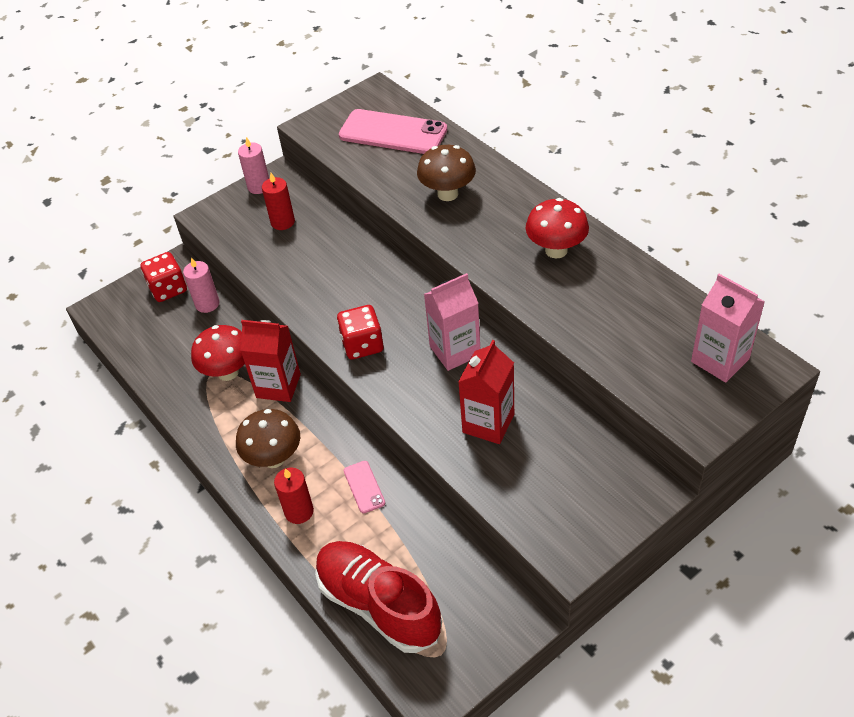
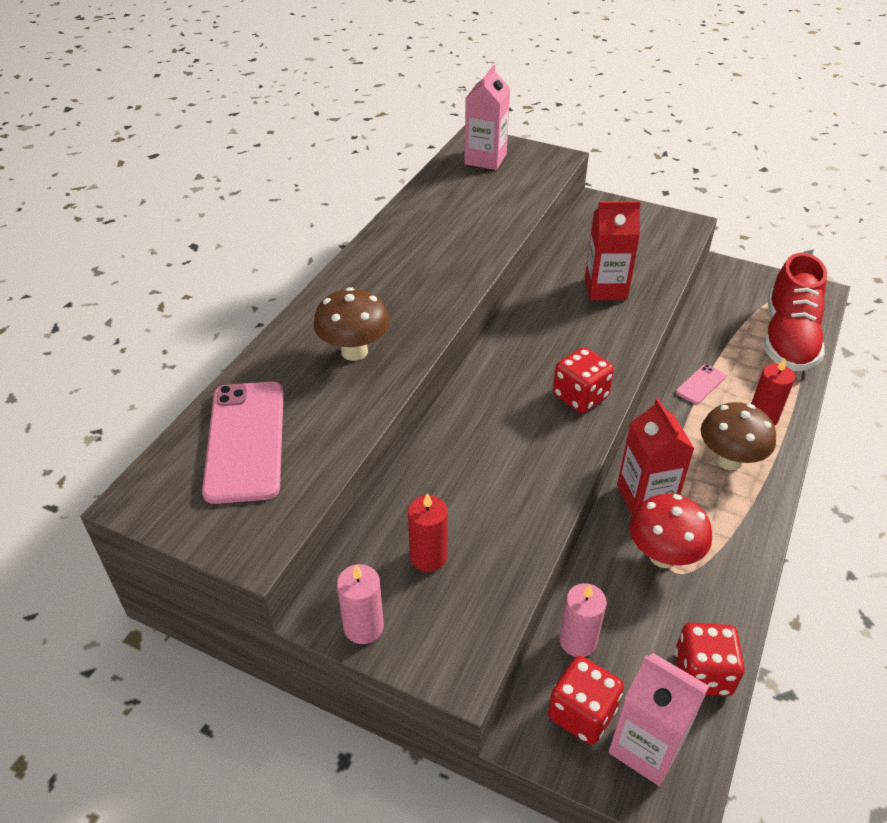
camera: 120 degrees left, 5 degrees down
pink carton [424,273,480,371] -> pink carton moved to [609,653,709,786]
red mushroom [526,198,589,259] -> none
none -> red dice [675,623,745,696]

